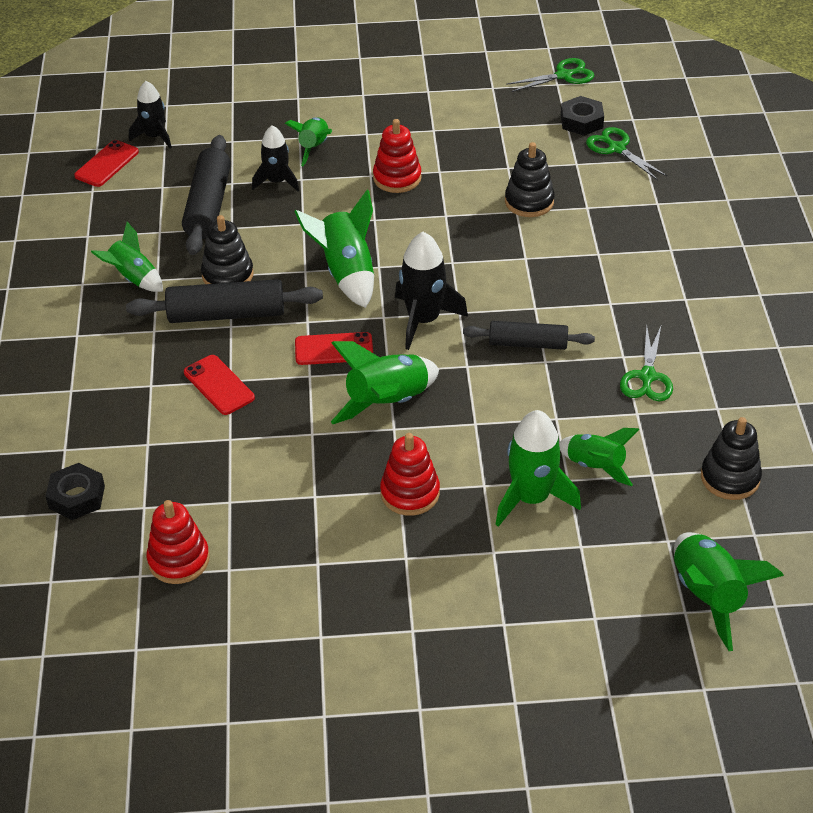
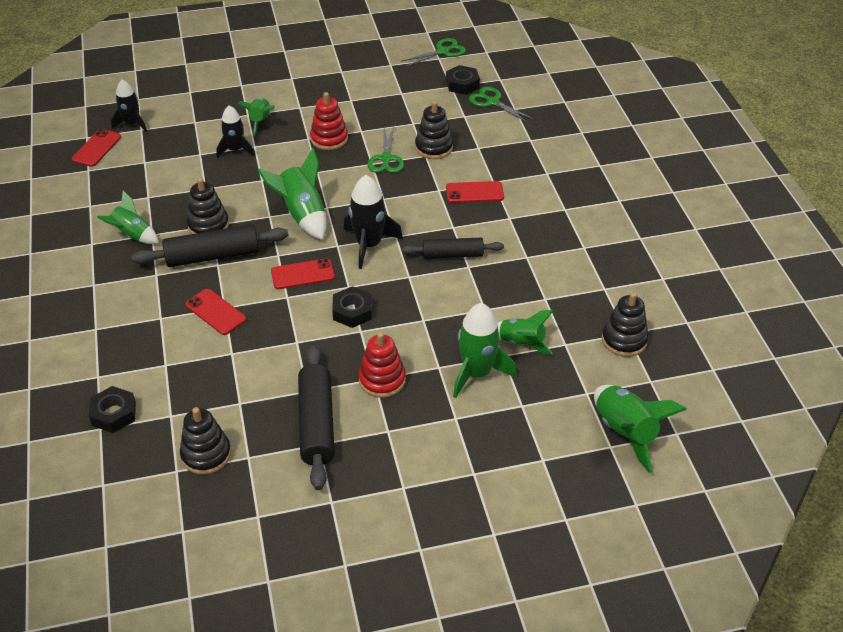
camera: 10 degrees left, 0 degrees up
red stacking toy [146,500,210,584] -> black stacking toy [180,407,231,475]
black rolling pin [182,135,231,255] -> black rolling pin moved to [298,345,335,490]
green rocket [331,341,439,424] -> black nut [332,286,372,328]
green scissors [620,325,673,402] -> green scissors moved to [367,127,404,173]
none -> red phone [446,181,504,203]

